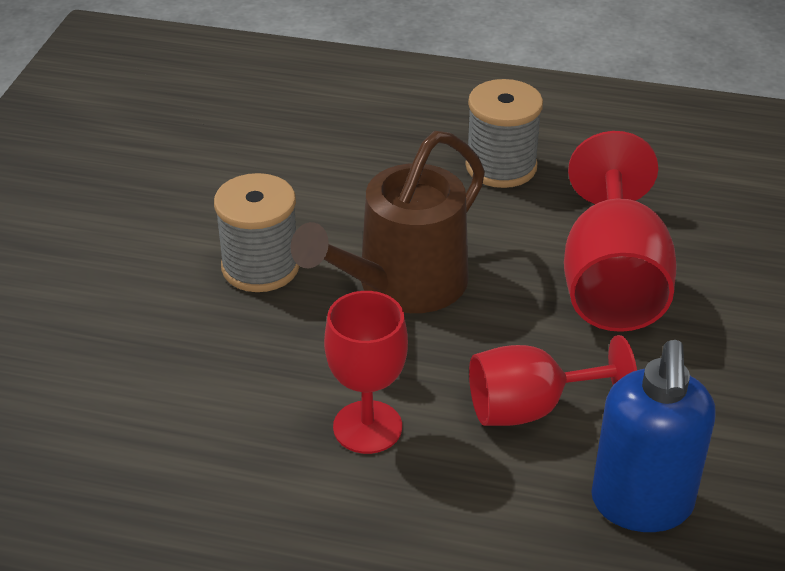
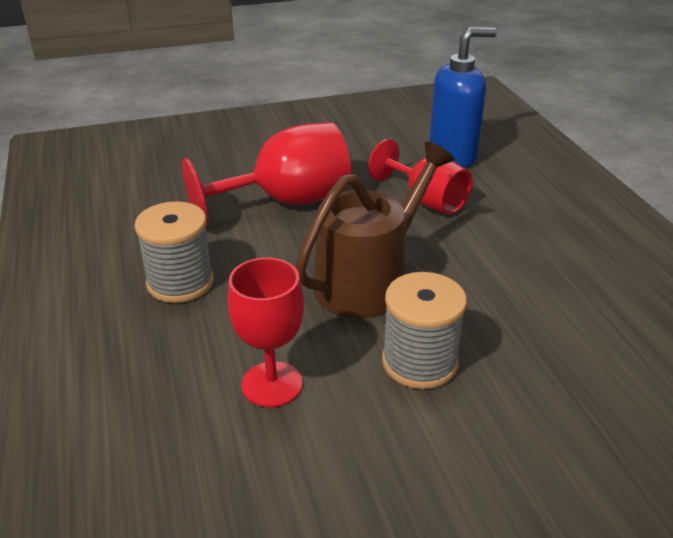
camera: 120 degrees left, 5 degrees down
brown watering can [290,131,485,313] -> brown watering can turned 60 degrees counterclockwise [295,142,455,318]
red goblet [324,291,408,454] -> red goblet moved to [227,257,304,408]

